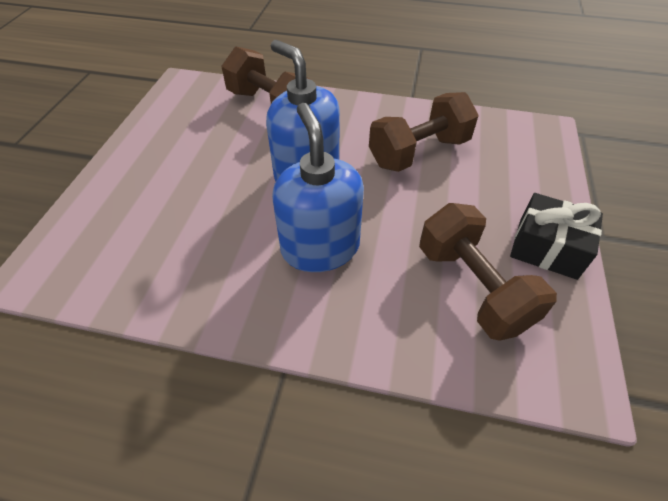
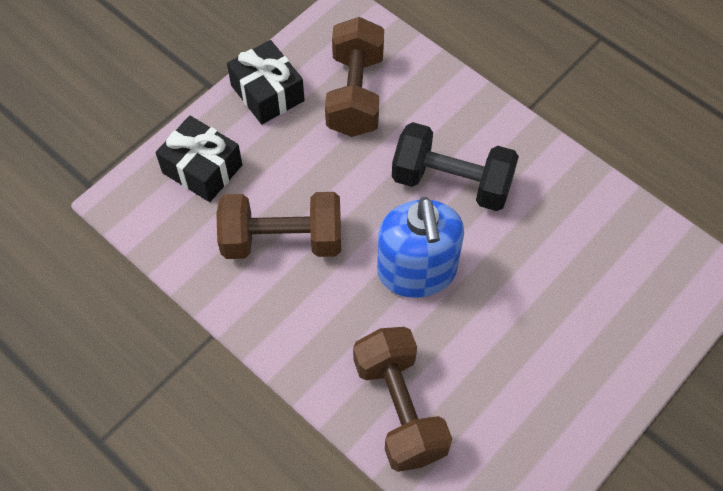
camera: 150 degrees left, 10 degrees up
blue soap dispenser [272,103,364,272] -> black dumbbell [392,122,519,211]
none -> black gift [156,116,242,202]

